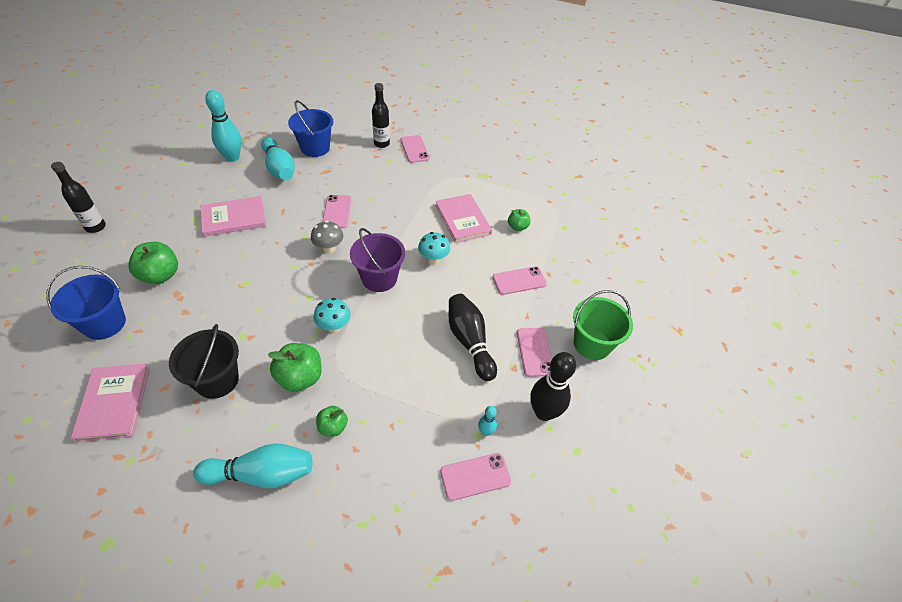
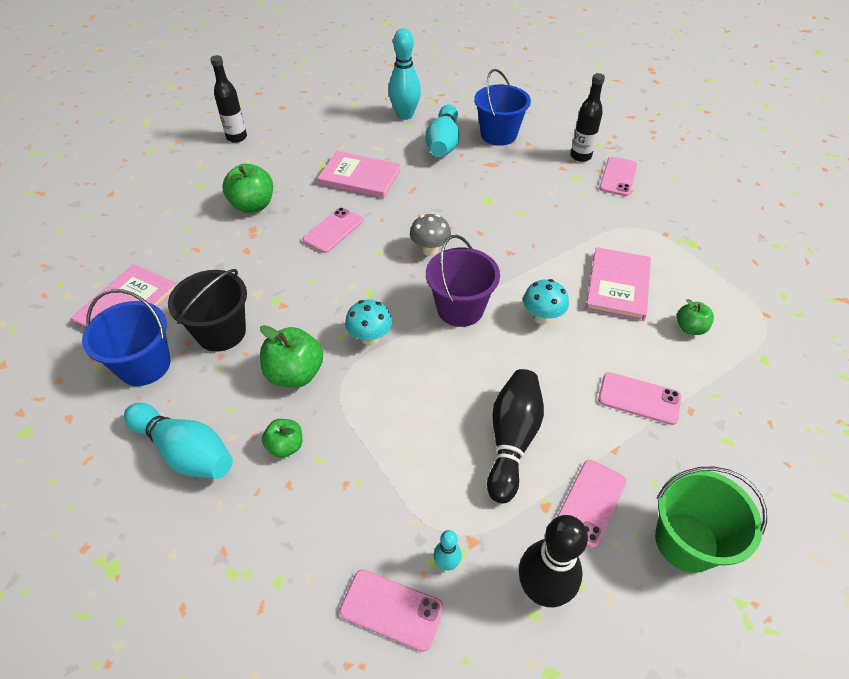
camera: 40 degrees right, 0 degrees up
blue bucket [46,266,126,340] -> blue bucket moved to [82,289,170,386]
pink phone [322,195,351,228] -> pink phone moved to [303,207,363,253]

